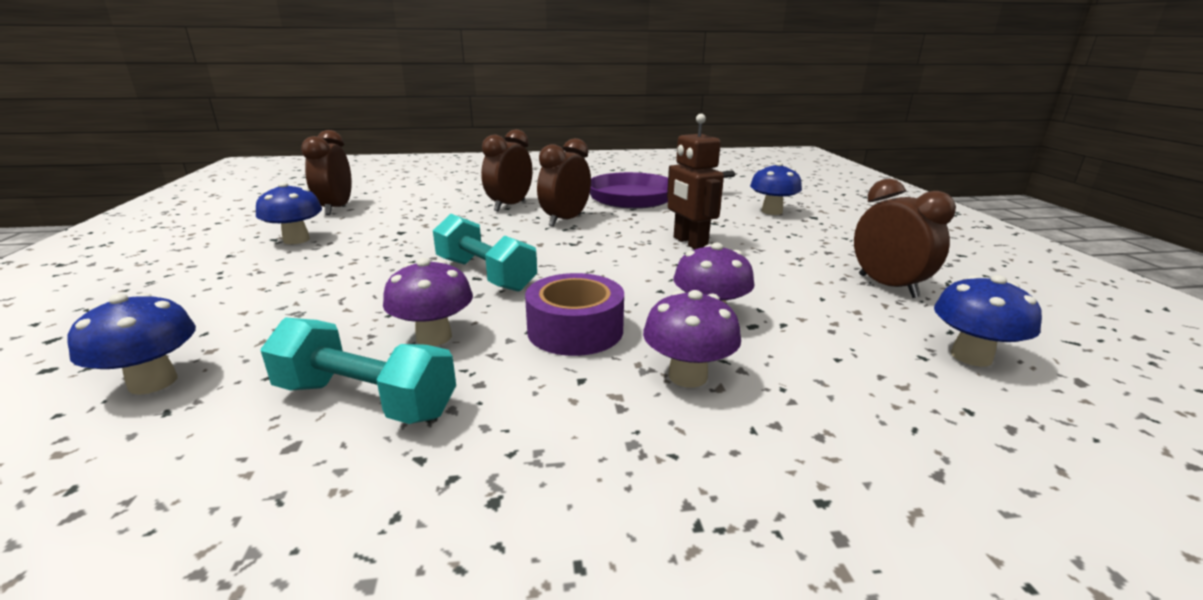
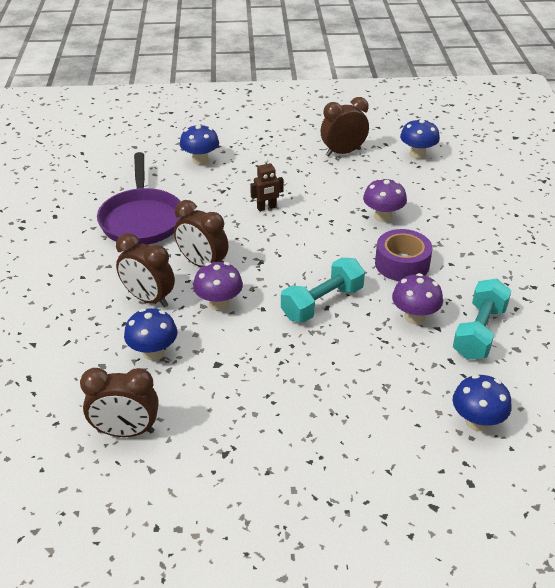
camera: 85 degrees left, 15 degrees up
blue mushroom [256,182,322,244] -> blue mushroom moved to [124,308,177,360]
purple mushroom [643,290,741,388] -> purple mushroom moved to [193,262,243,311]
brown robot [667,114,724,249] -> brown robot [250,159,283,211], size x0.62

